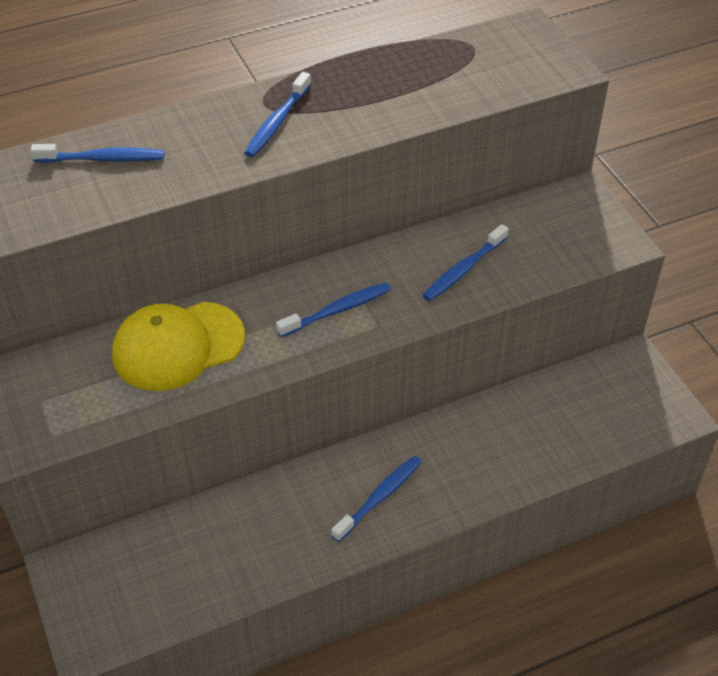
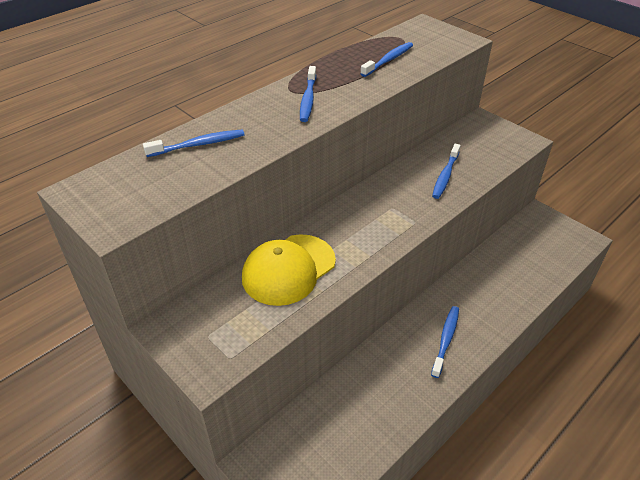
camera: 20 degrees left, 5 degrees down
blue toothbrush [276,282,391,337] -> blue toothbrush moved to [360,42,413,77]

